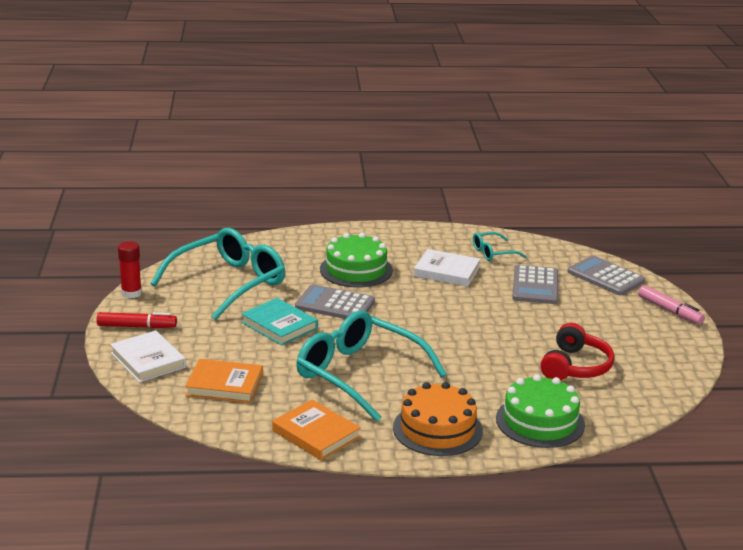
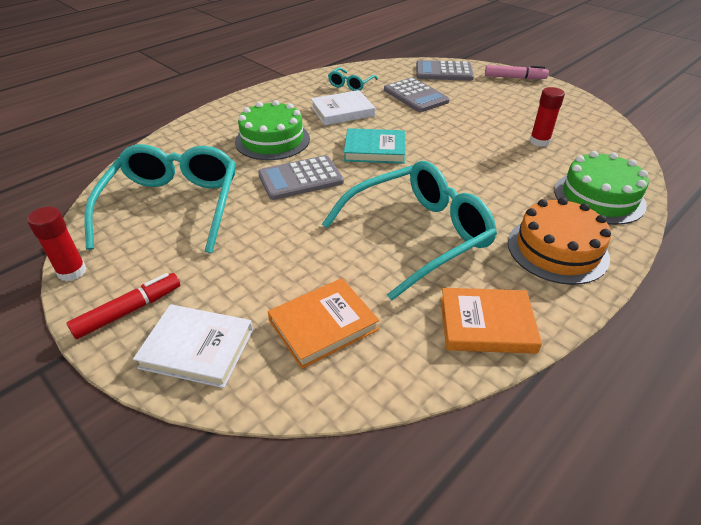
camera: 40 degrees left, 15 degrees up
turquoise book [241,298,318,346] -> turquoise book moved to [344,128,405,164]
turquoise glasses [297,310,447,422] -> turquoise glasses turned 150 degrees clockwise [322,161,497,301]
red headphones [540,323,615,381] -> red glue stick [530,87,565,147]

